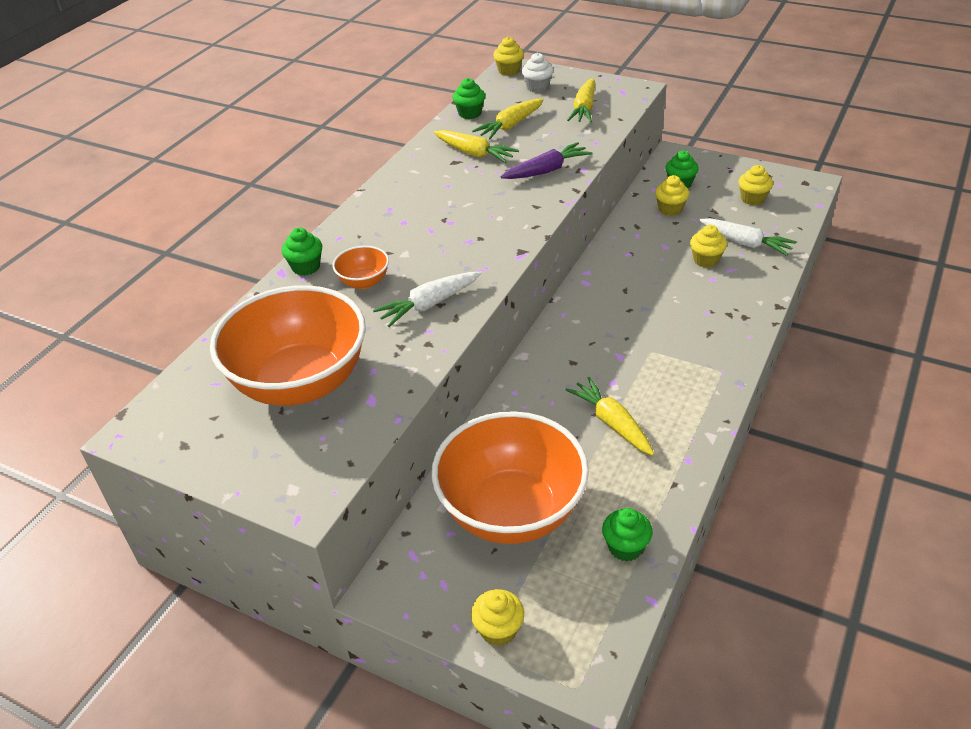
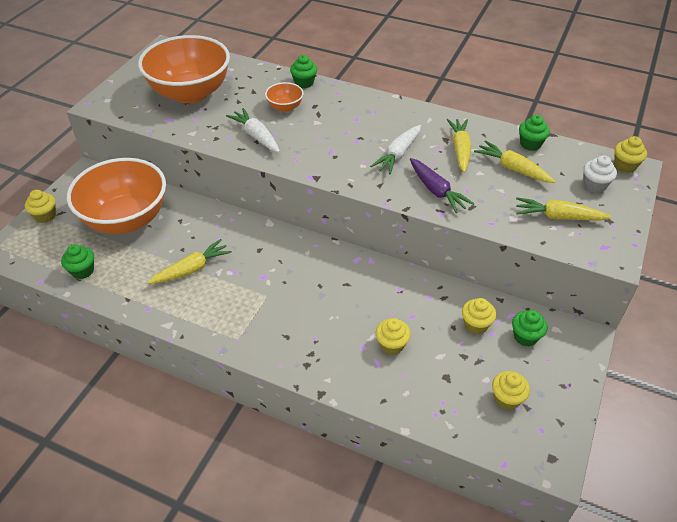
camera: 85 degrees right, 5 degrees up
yellow carrot [434,130,519,163] -> yellow carrot turned 150 degrees clockwise [447,119,471,173]
white carrot [699,218,797,256] -> white carrot moved to [370,125,421,174]

